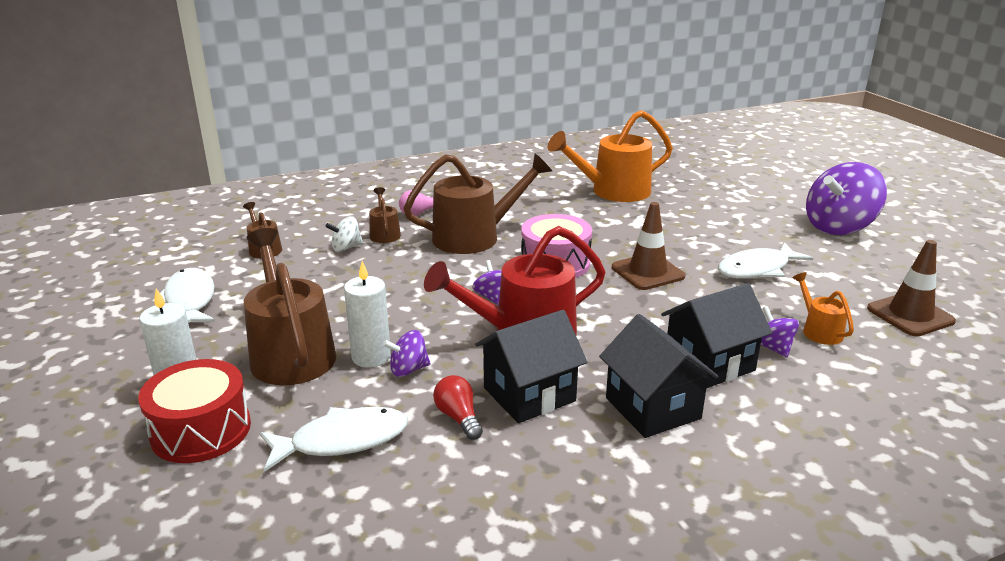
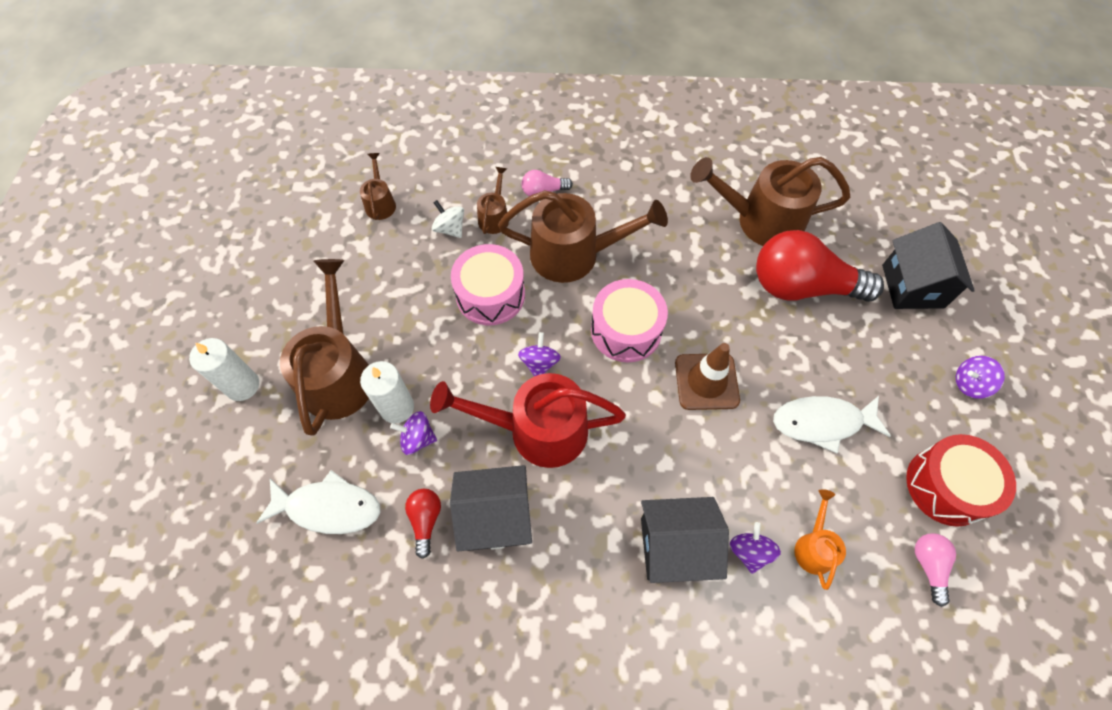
camera: 25 degrees right, 35 degrees up
red drum [138,359,251,463] -> red drum moved to [906,434,1016,527]
white fish [152,268,215,323] -> none
white spinning top [326,216,363,252] -> white spinning top turned 45 degrees clockwise [432,200,464,238]
orange watering can [548,110,673,202] -> brown watering can [690,157,851,246]
black house [599,314,718,438] -> black house moved to [882,222,975,309]
purple spinning top [806,162,887,235] -> purple spinning top [956,356,1005,399], size x0.47
brown traffic cone [867,240,956,337] -> pink light bulb [915,533,956,607]
none -> pink drum [451,244,525,325]
none -> red light bulb [756,230,884,302]

